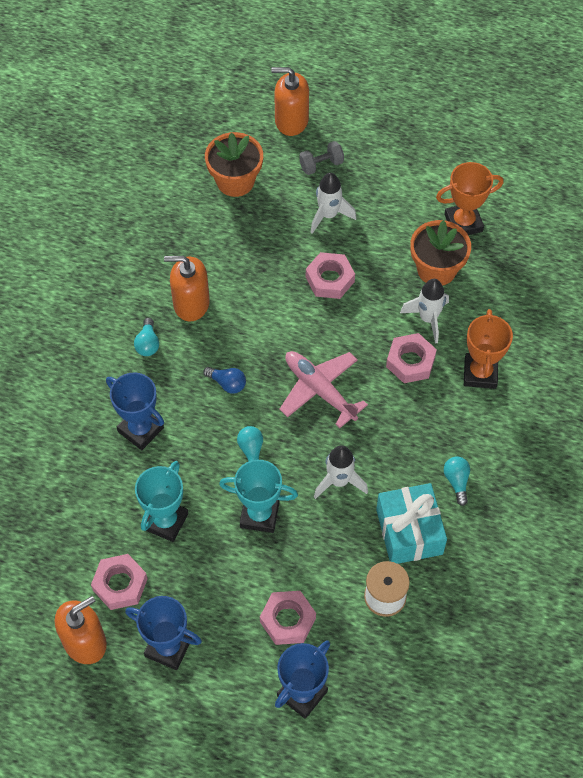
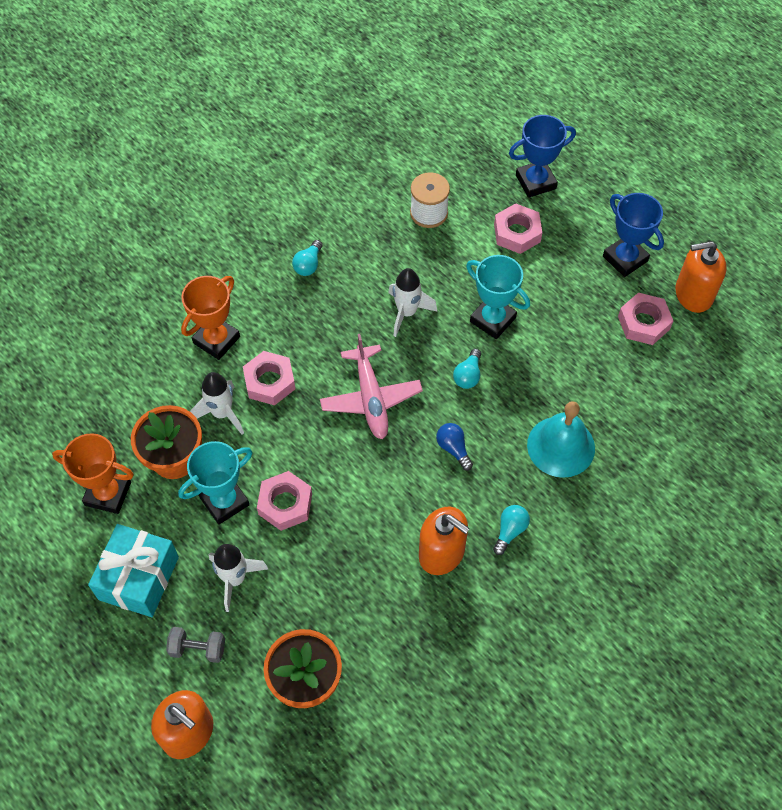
camera: 150 degrees left, 0 degrees up
blue trophy [106,372,164,450] -> turquoise bell [527,401,595,478]
turquoise trophy [135,461,188,542] -> turquoise trophy moved to [178,441,252,525]
turquoise gift [376,483,447,564] -> turquoise gift moved to [88,524,179,617]

